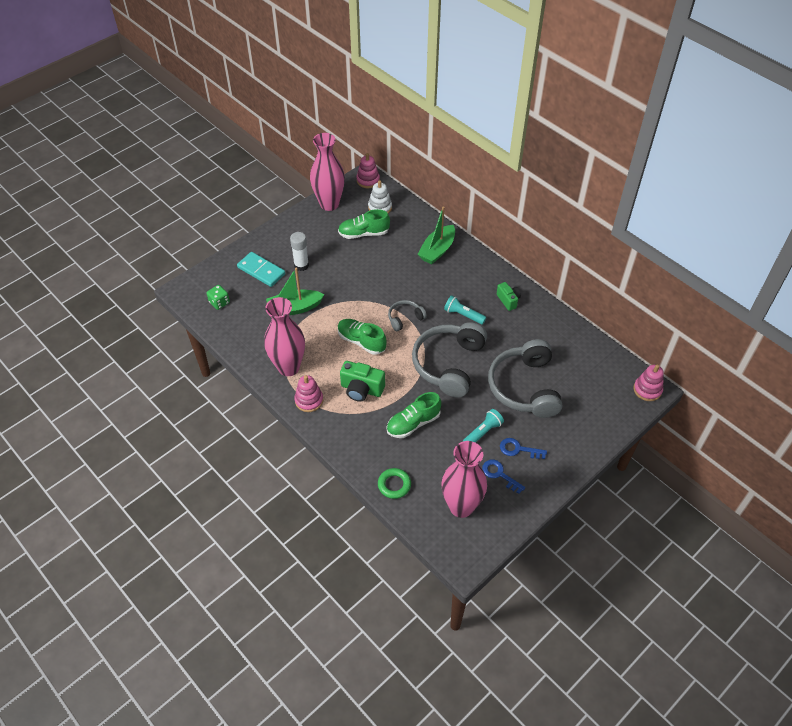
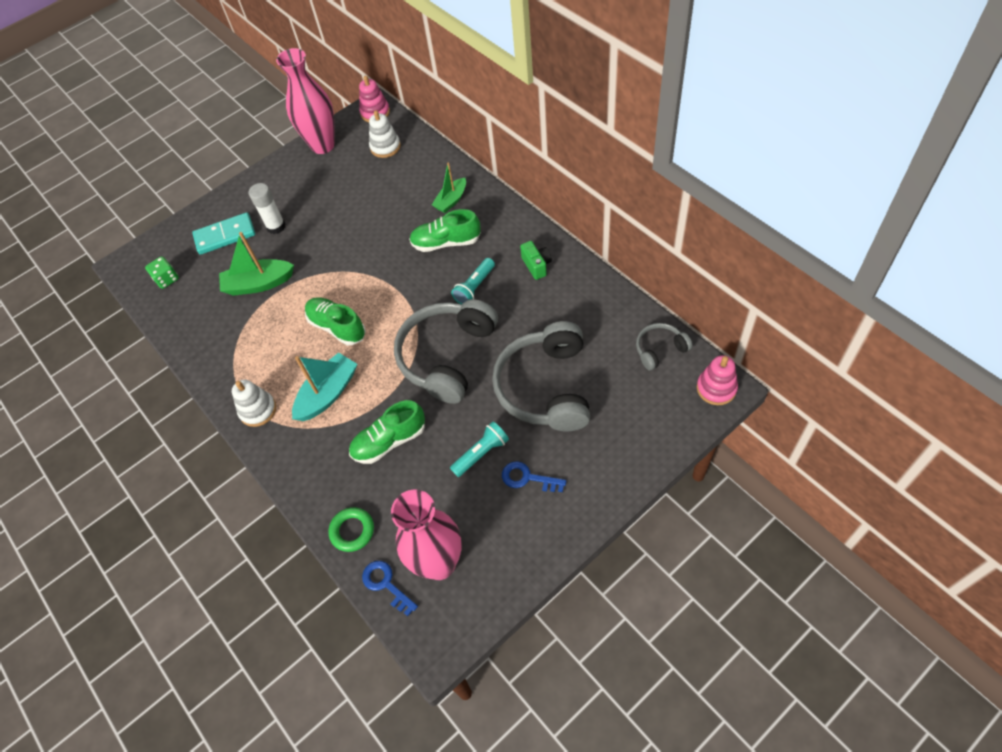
camera: 10 degrees right, 5 degrees up
turquoise domino [237,252,285,287] -> turquoise domino turned 60 degrees counterclockwise [192,212,255,255]
pink vase [264,297,305,376] -> none
pink stacking toy [294,375,323,412] -> white stacking toy [232,380,276,427]
green shoe [338,209,390,239] -> green shoe moved to [409,209,481,252]
green camera [340,361,385,402] -> turquoise boat [292,353,357,421]
grey headphones [388,300,427,331] -> grey headphones moved to [636,323,692,370]
green boat [417,206,455,265] -> green boat [432,162,466,213], size x0.66
turquoise flashlight [444,295,486,325] -> turquoise flashlight turned 90 degrees counterclockwise [451,258,495,304]
blue key [482,460,525,494] -> blue key moved to [362,561,418,616]

